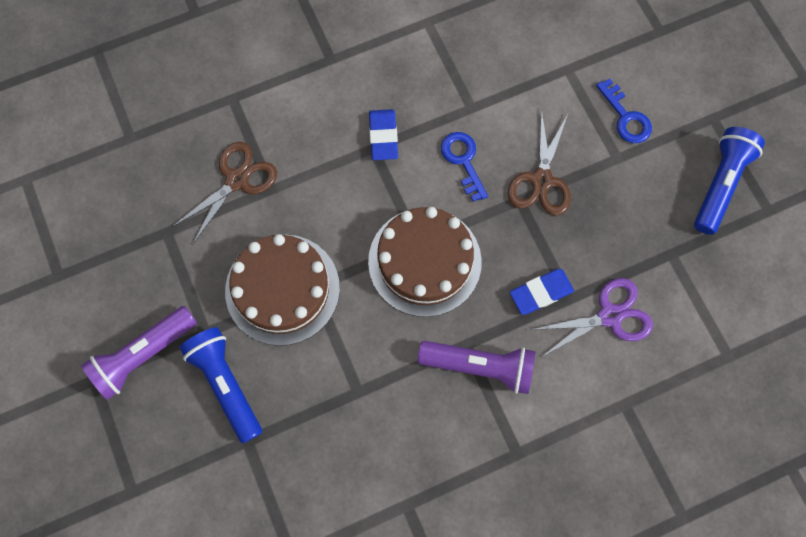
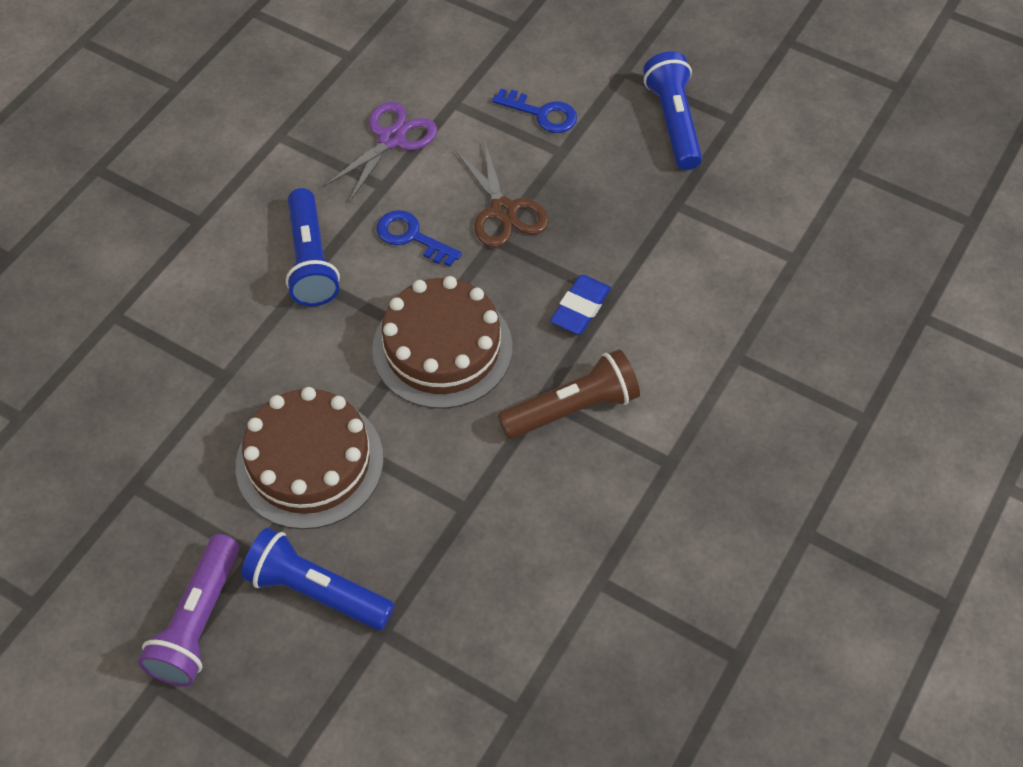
camera: 35 degrees left, 15 degrees down
brown scissors [172,142,277,244] -> none
blue eraser [369,109,398,160] -> blue flashlight [286,188,340,306]
purple flashlight [418,341,536,394] -> brown flashlight [498,349,640,439]
purple scissors [531,278,653,356] -> purple scissors moved to [323,101,437,202]

